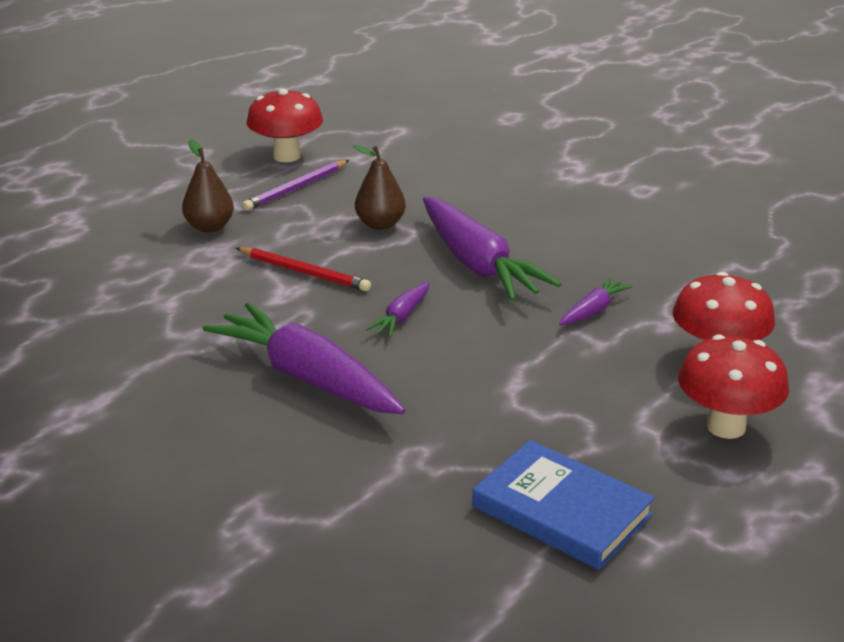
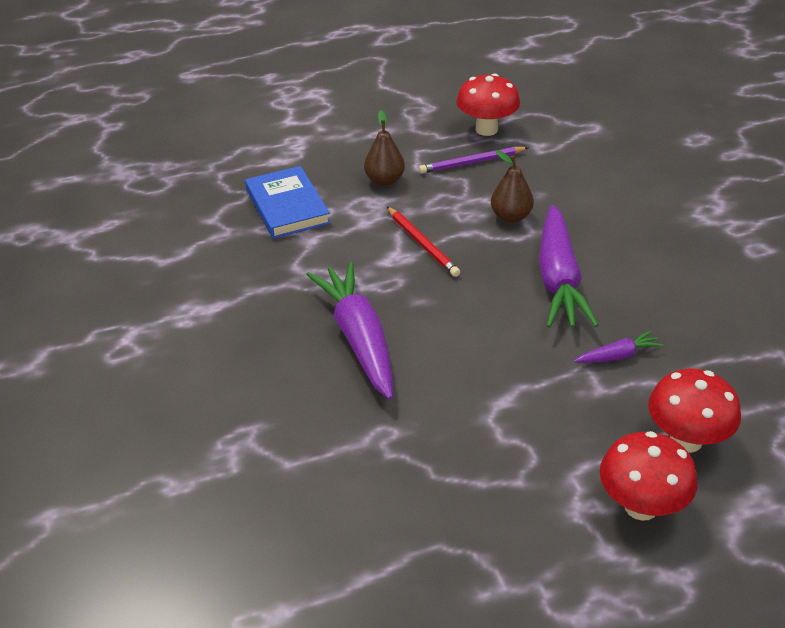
camera: 30 degrees right, 10 degrees up
purple carrot [366,282,430,337] -> none
blue book [472,440,655,570] -> blue book moved to [245,166,331,239]

